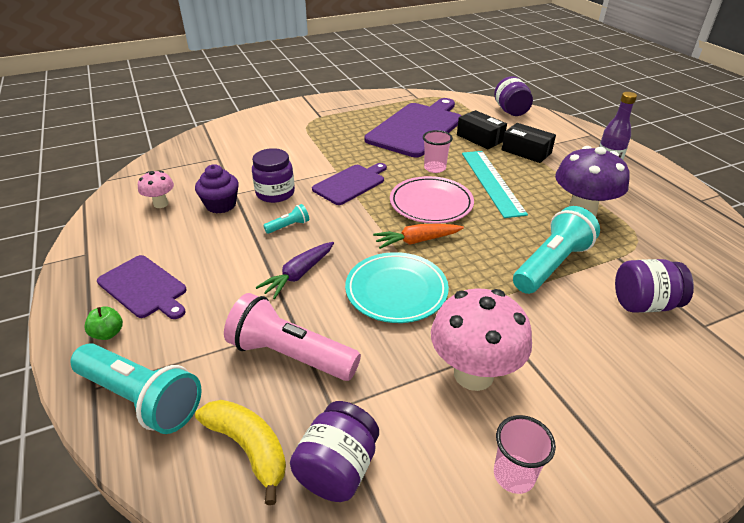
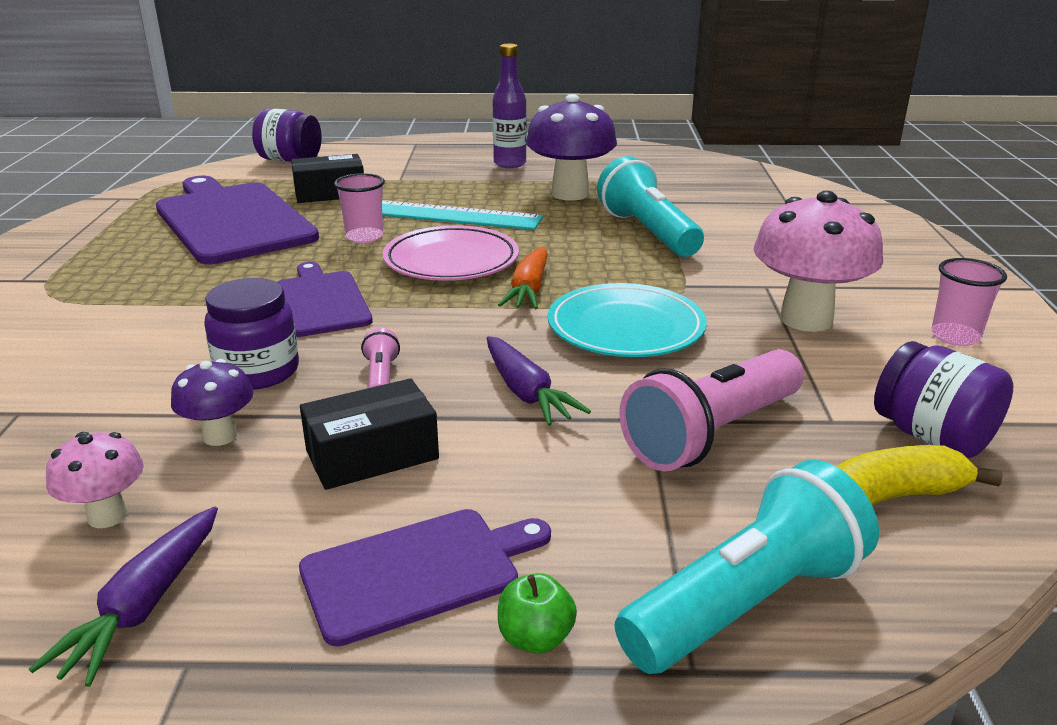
camera: 65 degrees left, 10 degrees down
purple cupcake [195,164,239,214] -> purple mushroom [171,359,253,446]
turquoise flashlight [263,204,309,234] -> pink flashlight [361,328,400,388]
black box [501,123,556,163] -> black box moved to [300,378,439,490]
purple jar [615,259,694,313] -> none
none -> purple carrot [29,506,218,687]

